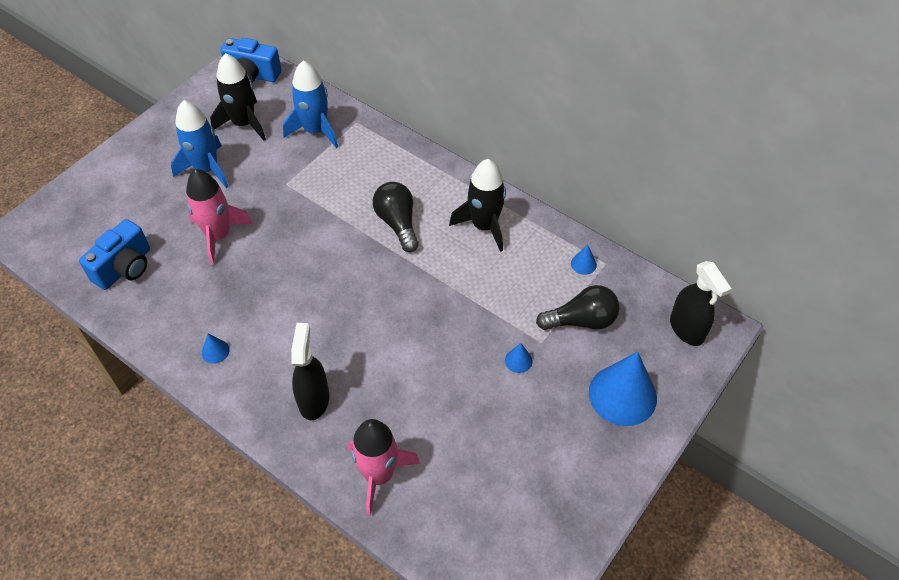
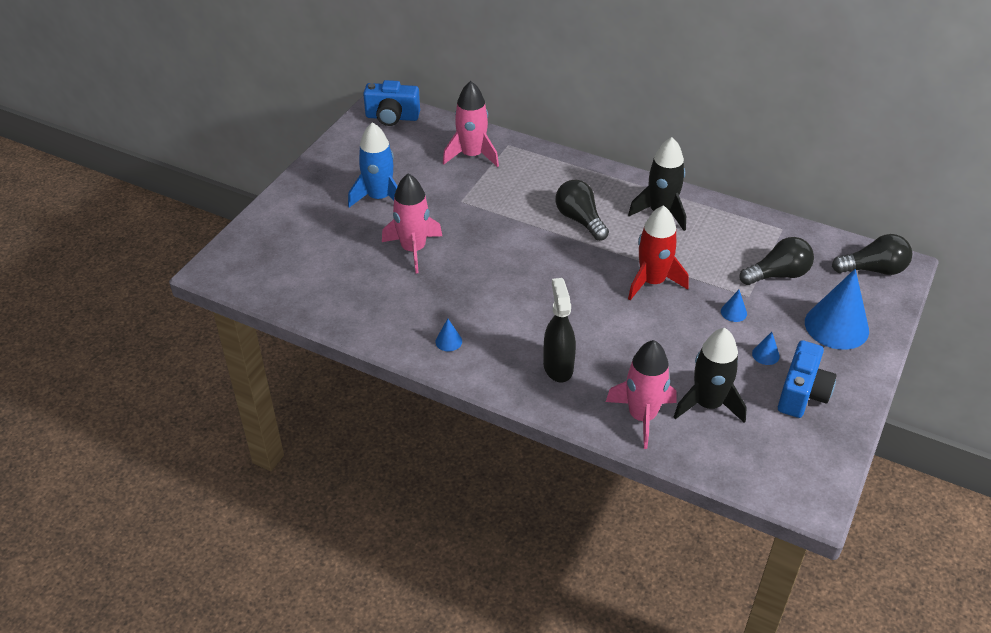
camera: 10 degrees left, 10 degrees down
blue camera [79,219,150,290] -> blue camera moved to [778,340,837,418]
black rocket [210,53,266,141] -> black rocket moved to [674,328,747,423]
blue rocket [283,60,338,148] -> pink rocket [443,81,499,167]
blue cone [571,245,597,275] -> blue cone moved to [752,332,780,365]
black spray bottle [670,261,732,346] -> black light bulb [832,234,912,275]
none -> red rocket [628,205,688,300]

